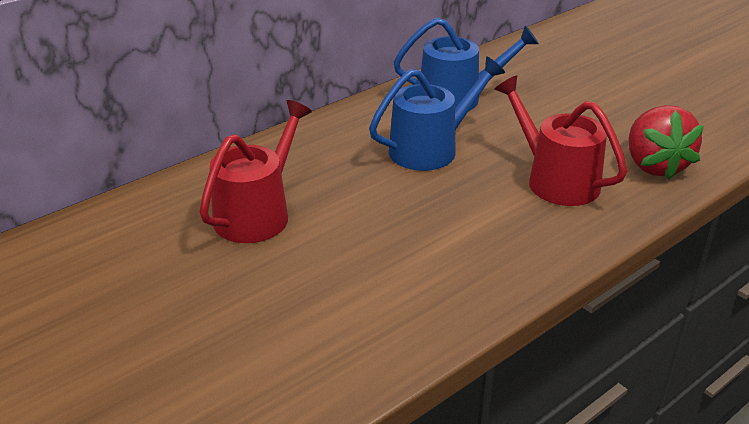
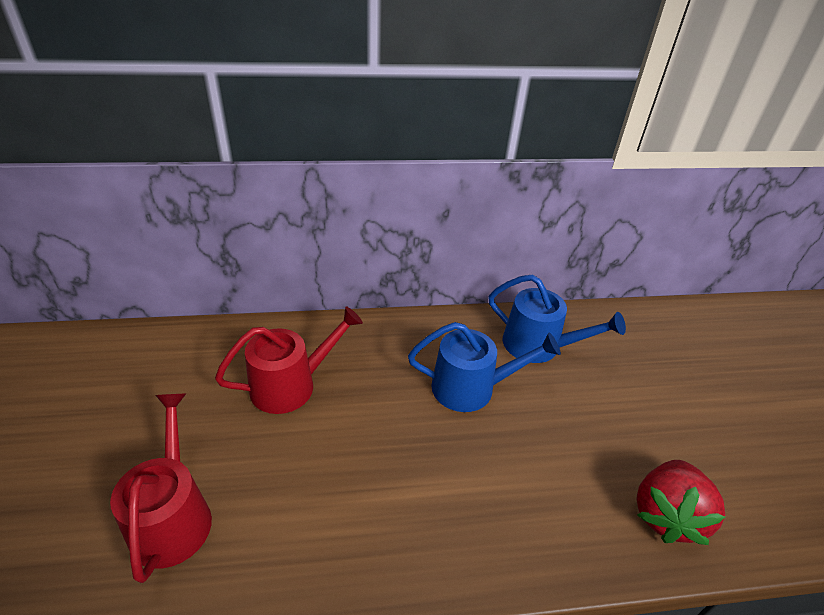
camera: 30 degrees right, 5 degrees up
red watering can [494,75,627,206] -> red watering can moved to [110,393,212,583]

